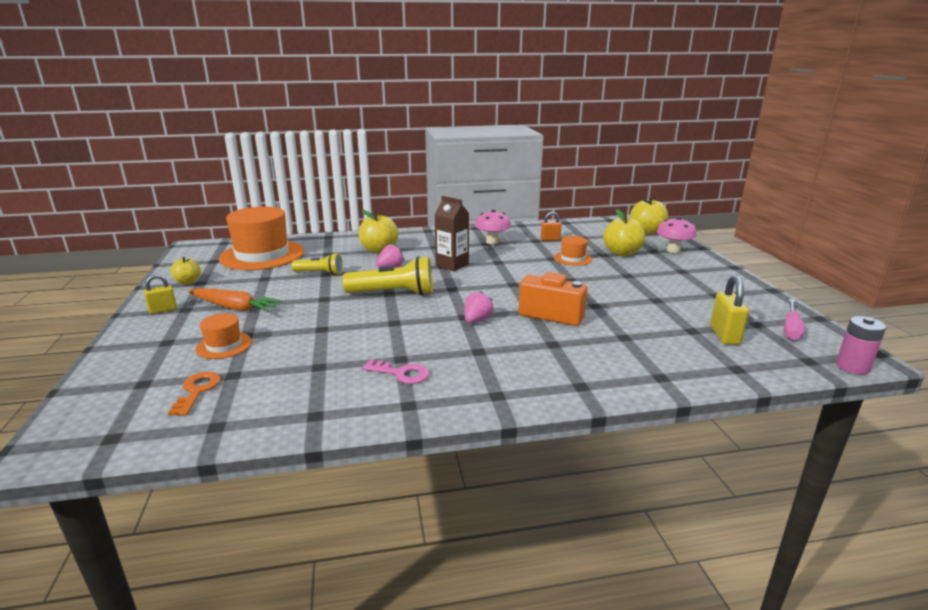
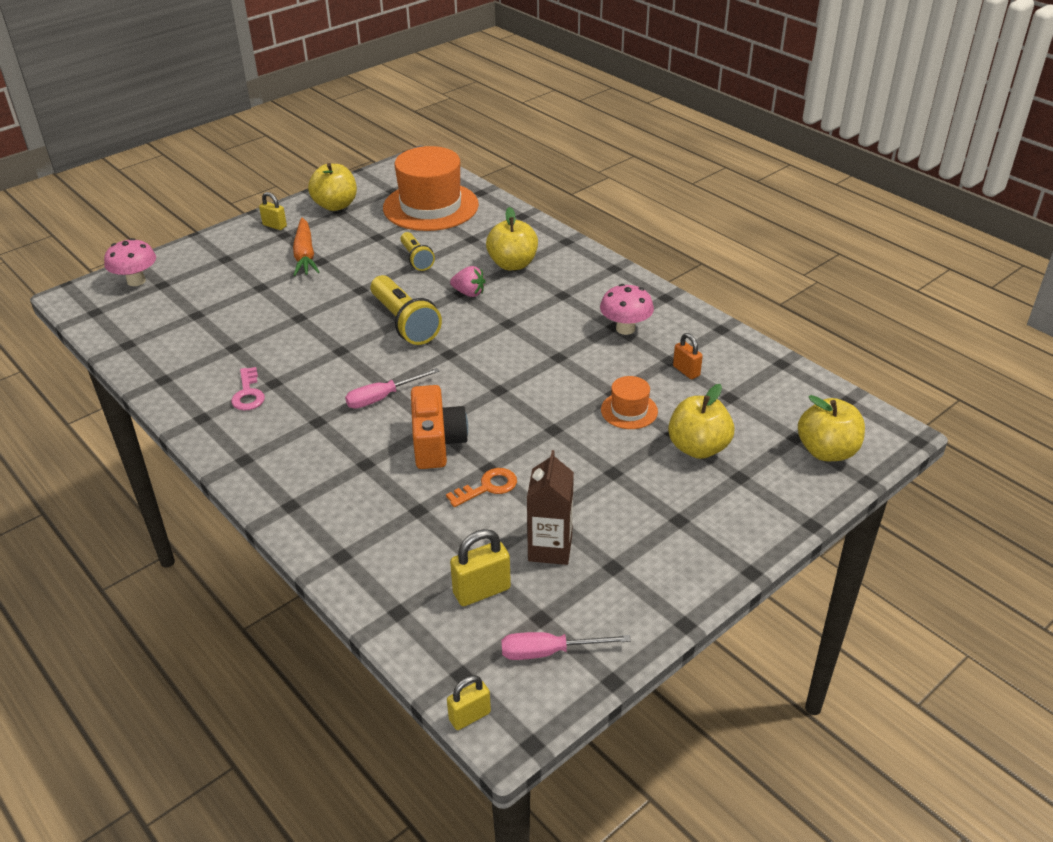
camera: 60 degrees right, 15 degrees up
orange key [168,372,221,416] -> orange key moved to [446,468,517,507]
yellow apple [171,257,201,285] -> yellow apple [308,163,357,211], size x1.66
orange hat [196,313,252,359] -> none
brown carton [434,196,469,271] -> brown carton moved to [527,450,574,565]
pink strawberry [464,291,494,323] -> pink screwdriver [345,368,440,409]
pink mushroom [657,217,697,253] -> pink mushroom moved to [104,238,156,286]
pink battery [836,316,886,375] -> yellow padlock [447,675,491,730]

